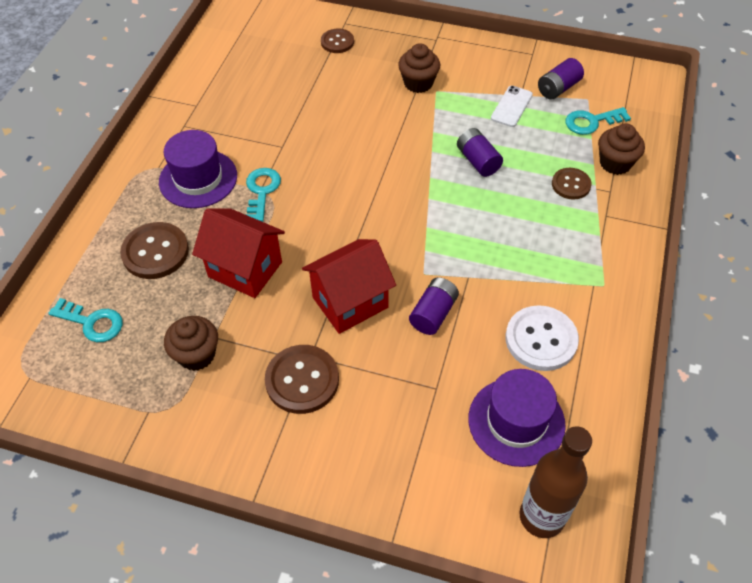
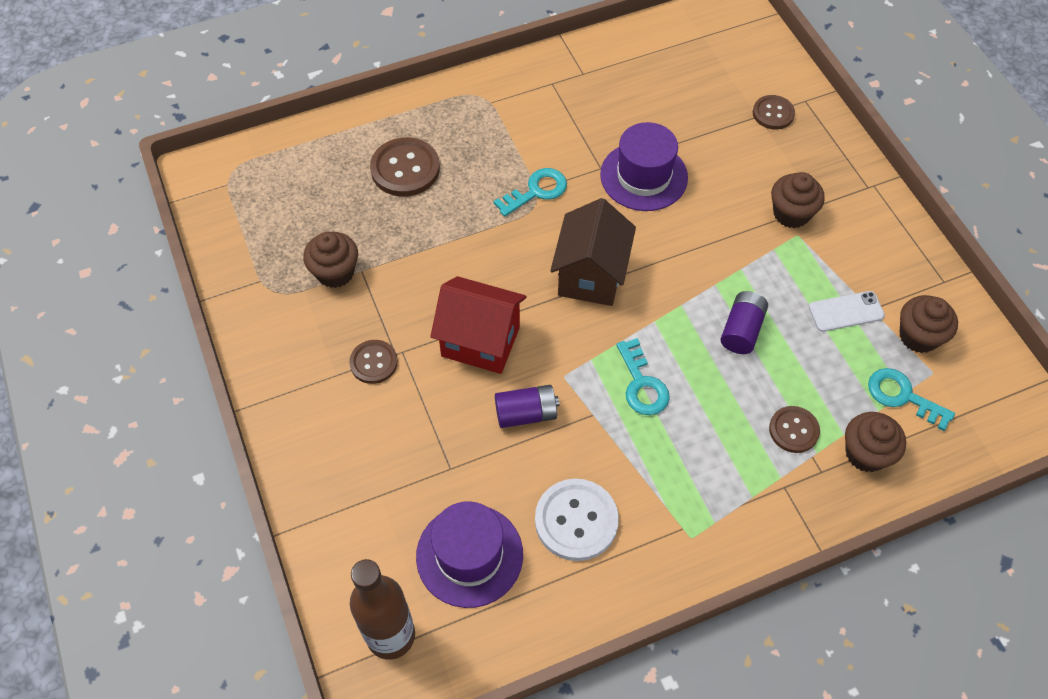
camera: 50 degrees right, 5 degrees up
turquoise key [48,298,123,342] -> turquoise key moved to [616,338,670,415]
purple hat [159,130,237,208] -> purple hat moved to [600,122,688,211]
red house [192,208,285,298] -> none
brown button [265,345,339,414] -> brown button [349,340,398,384], size x0.62
purple battery [538,58,584,100] -> brown cupcake [900,295,958,353]
none -> brown house [550,198,636,306]

